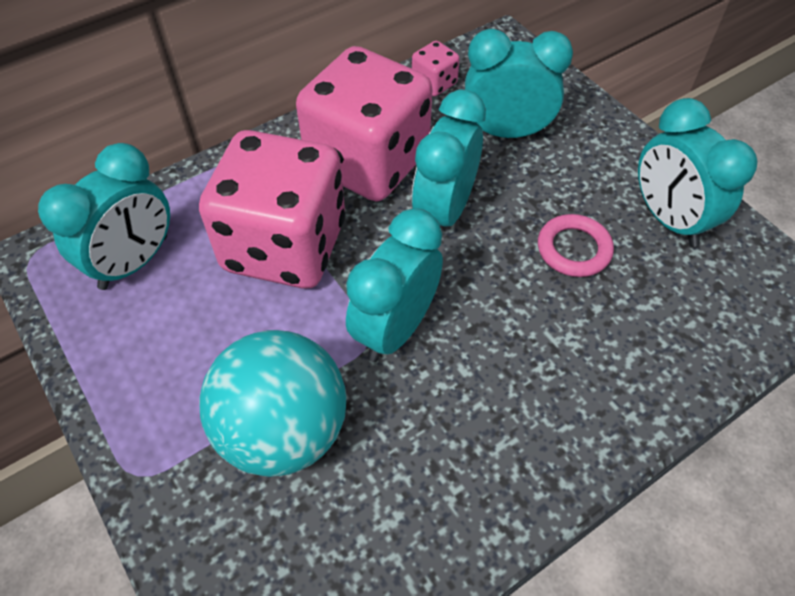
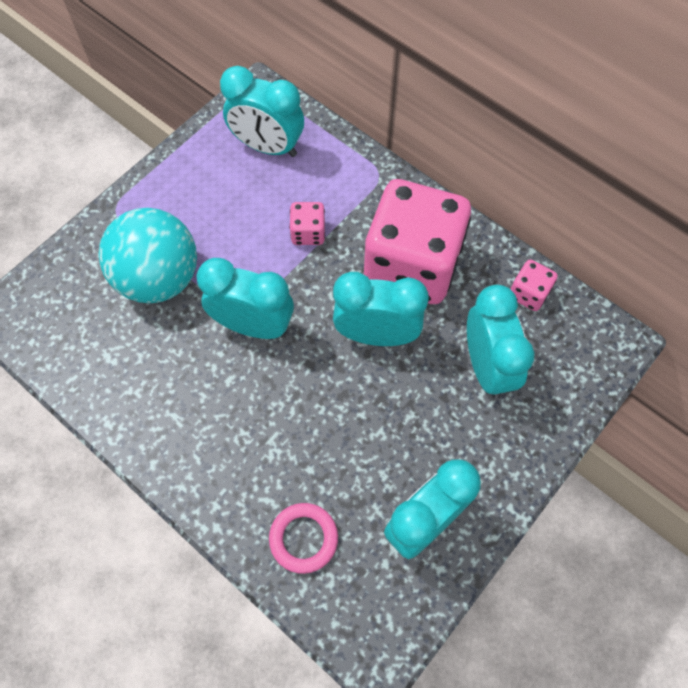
camera: 75 degrees right, 10 degrees up
pink dice [199,130,345,289] -> pink dice [289,202,325,245], size x0.40
pink ring [538,214,614,277] -> pink ring moved to [269,503,338,574]

